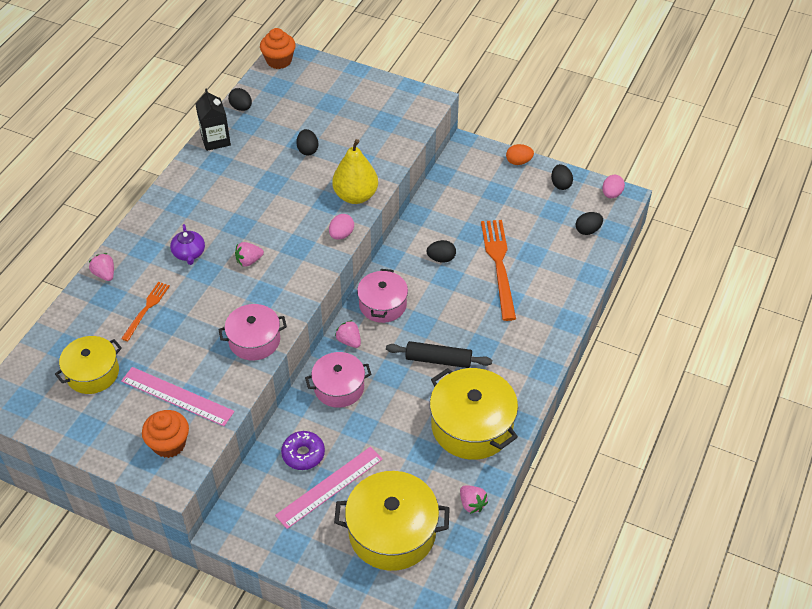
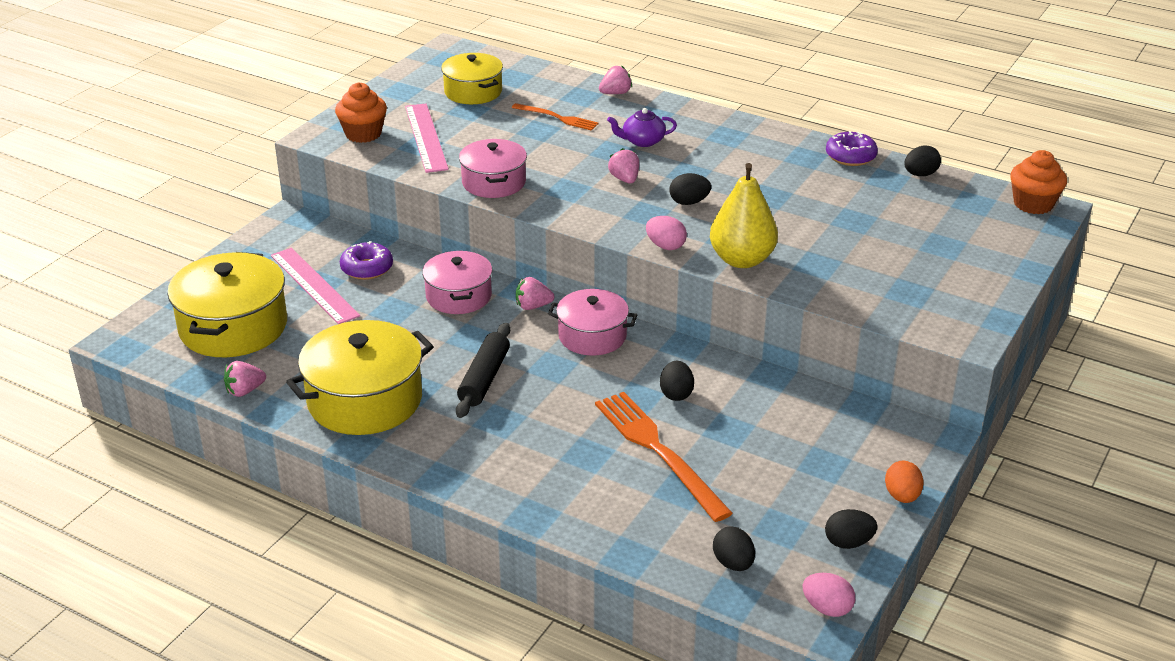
camera: 95 degrees right, 15 degrees down
pink ruler [121,367,235,426] -> pink ruler turned 45 degrees counterclockwise [405,103,449,173]
black carton [195,88,231,151] -> purple donut [826,131,878,166]
black egg [297,129,318,155] -> black egg moved to [669,173,711,205]
pink strawberry [335,320,361,348] -> pink strawberry turned 150 degrees counterclockwise [516,277,555,310]
orange fork [481,220,516,321] -> orange fork turned 120 degrees counterclockwise [595,392,733,522]

